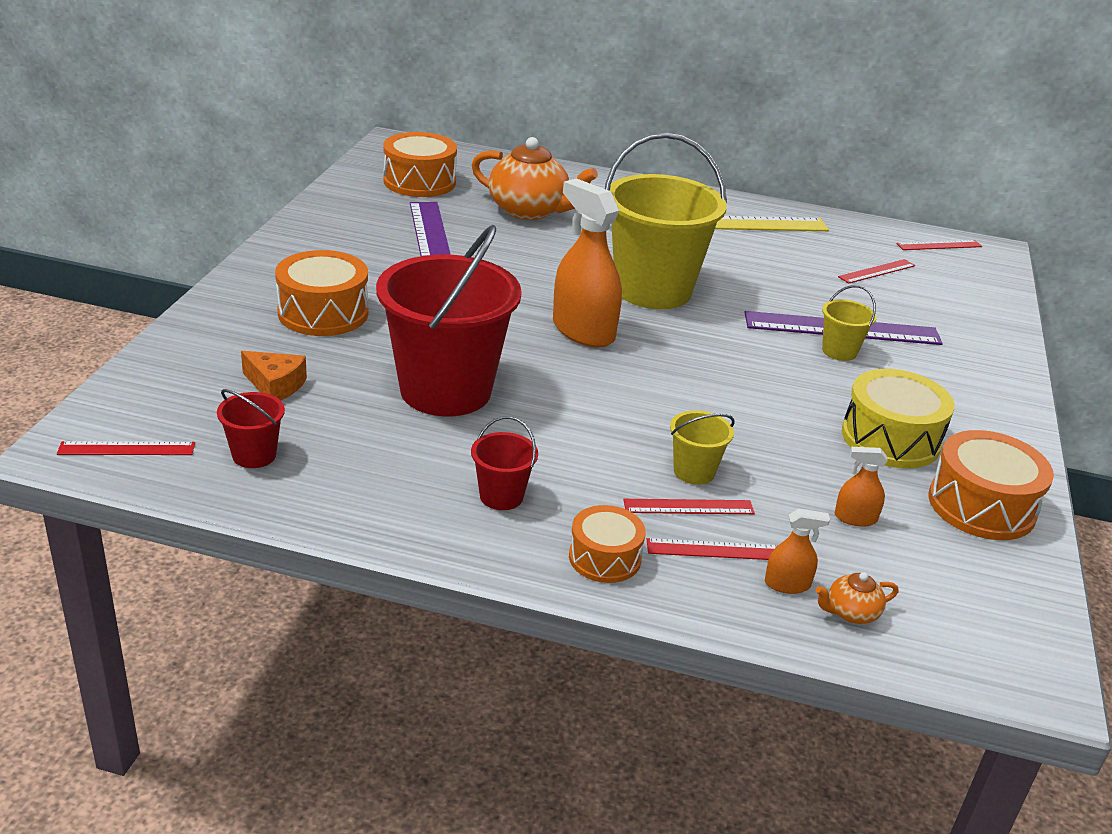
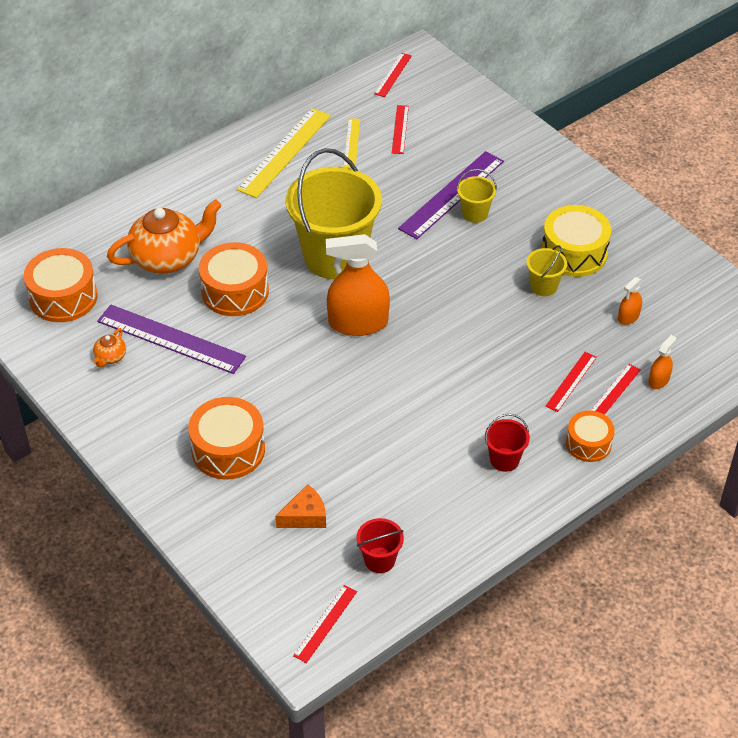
camera: 50 degrees left, 15 degrees up
red bucket [376,225,522,416] -> none
yellow bucket [670,410,735,485] -> yellow bucket moved to [526,245,567,296]
orange teapot [816,572,899,624] -> orange teapot moved to [93,328,126,368]
orange drum [928,430,1054,540] -> orange drum moved to [199,242,269,316]
none -> yellow ruler [343,118,360,168]

